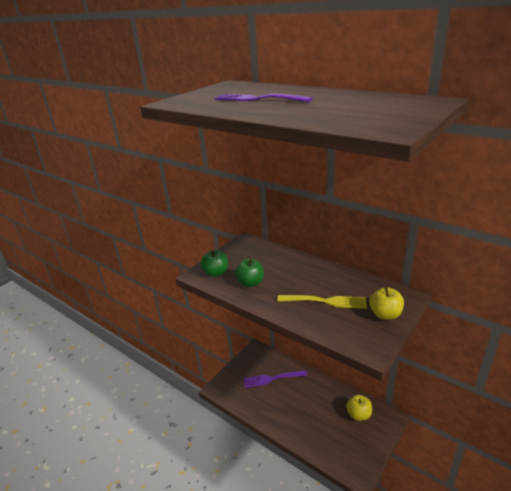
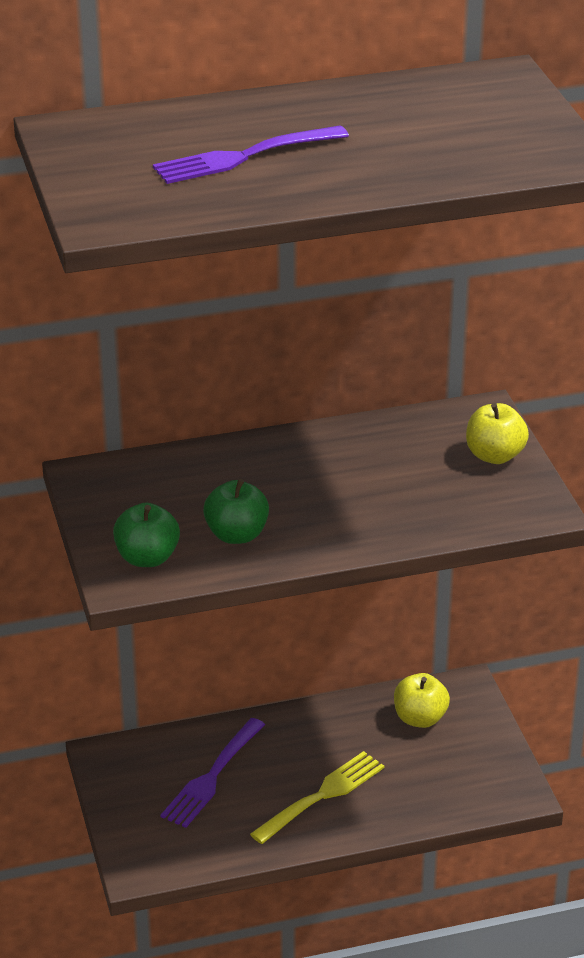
camera: 55 degrees left, 5 degrees up
yellow fork [277,295,367,309] -> yellow fork moved to [250,751,385,844]

